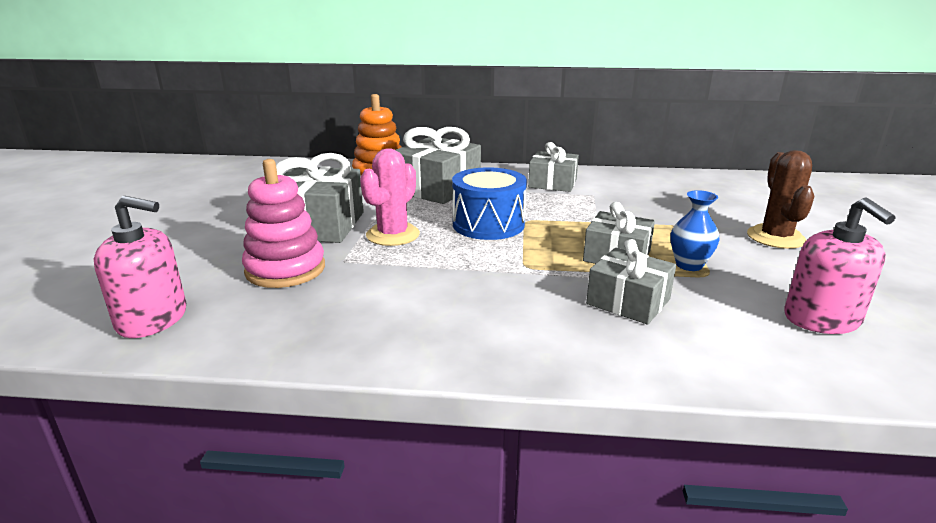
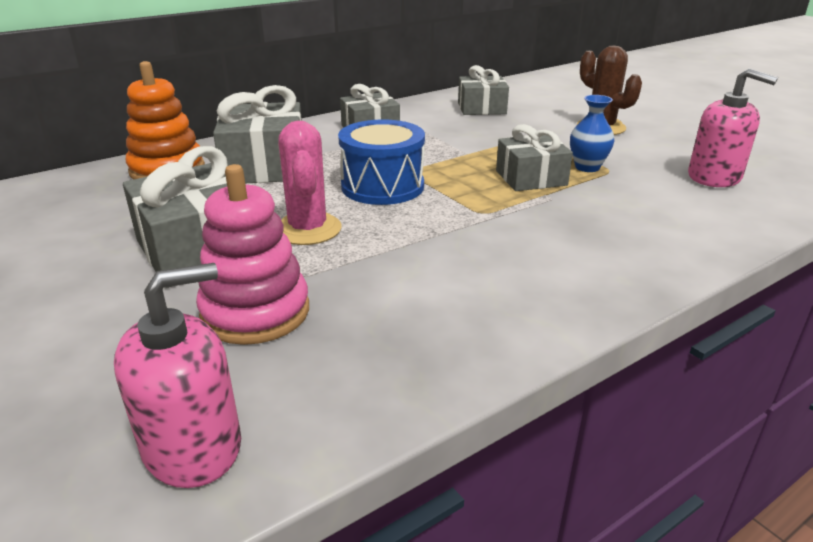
camera: 40 degrees left, 5 degrees up
grey gift [586,239,676,324] -> grey gift moved to [458,65,509,115]

